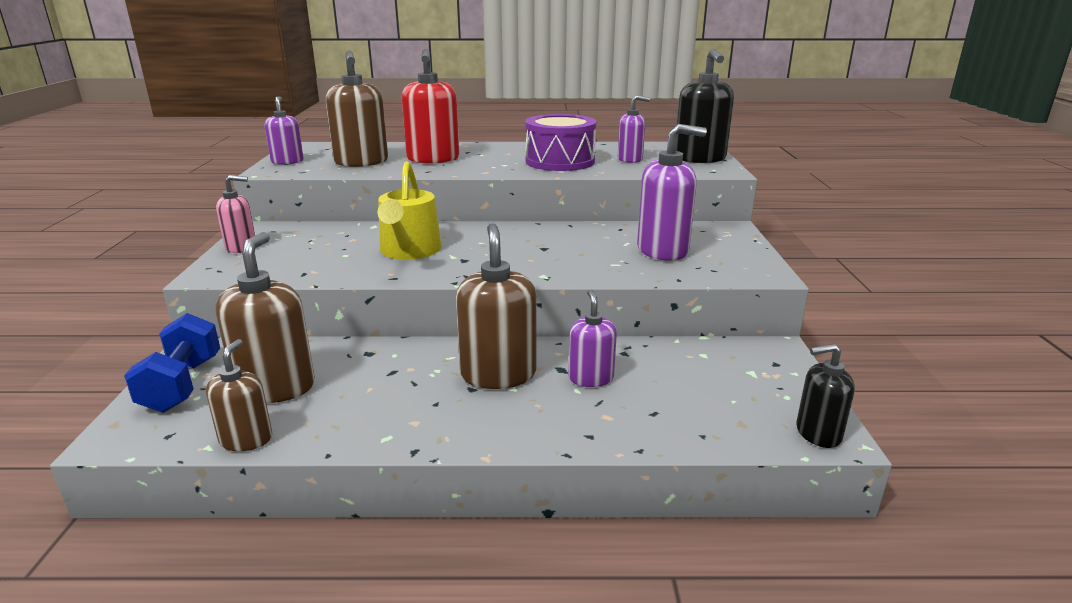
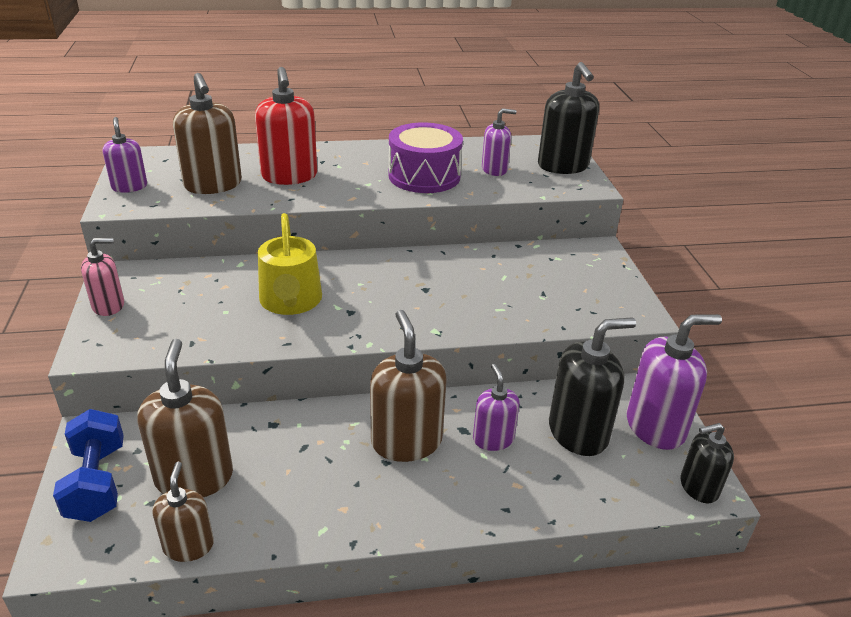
camera: 10 degrees left, 10 degrees up
purple soap dispenser [637,124,707,261] -> purple soap dispenser moved to [627,314,722,450]
none -> black soap dispenser [549,317,636,456]

